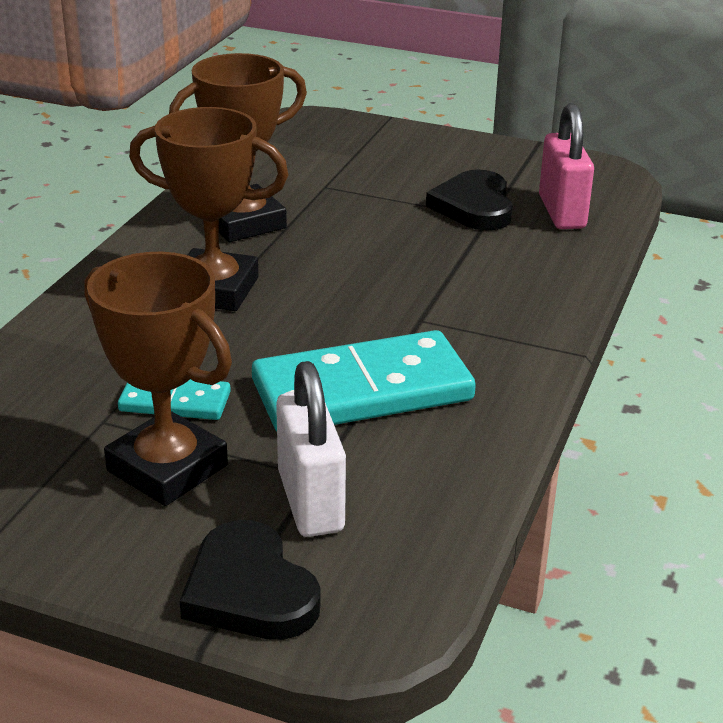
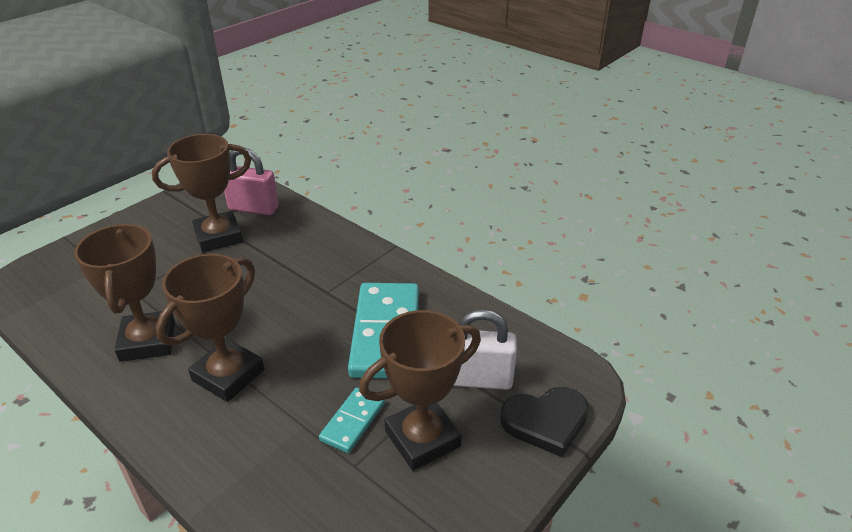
camera: 70 degrees left, 5 degrees up
black heart [426,169,513,231] -> brown trophy [152,134,251,252]

